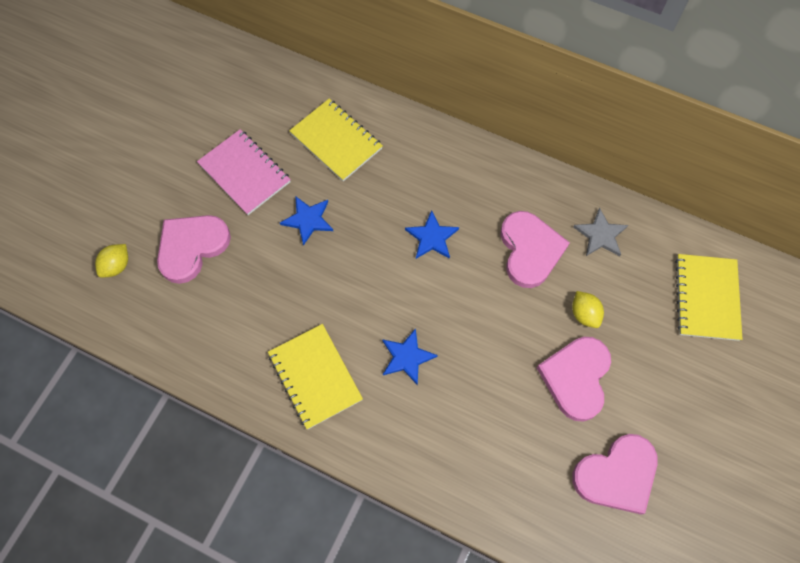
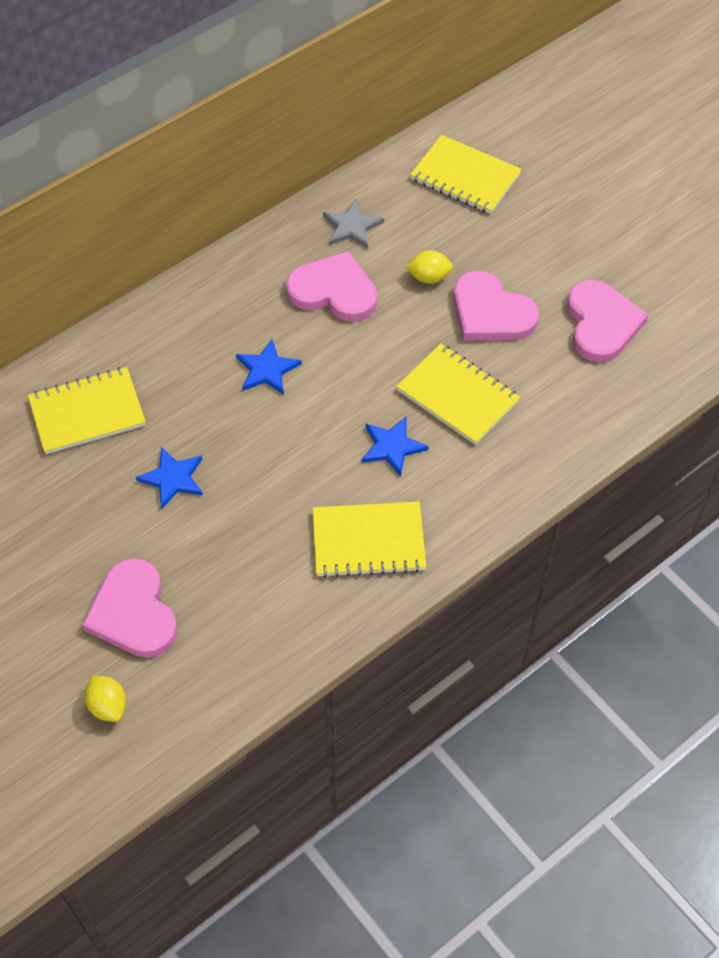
camera: 65 degrees left, 10 degrees down
pink notebook [197,129,291,215] -> none
none -> yellow notebook [396,344,520,445]

